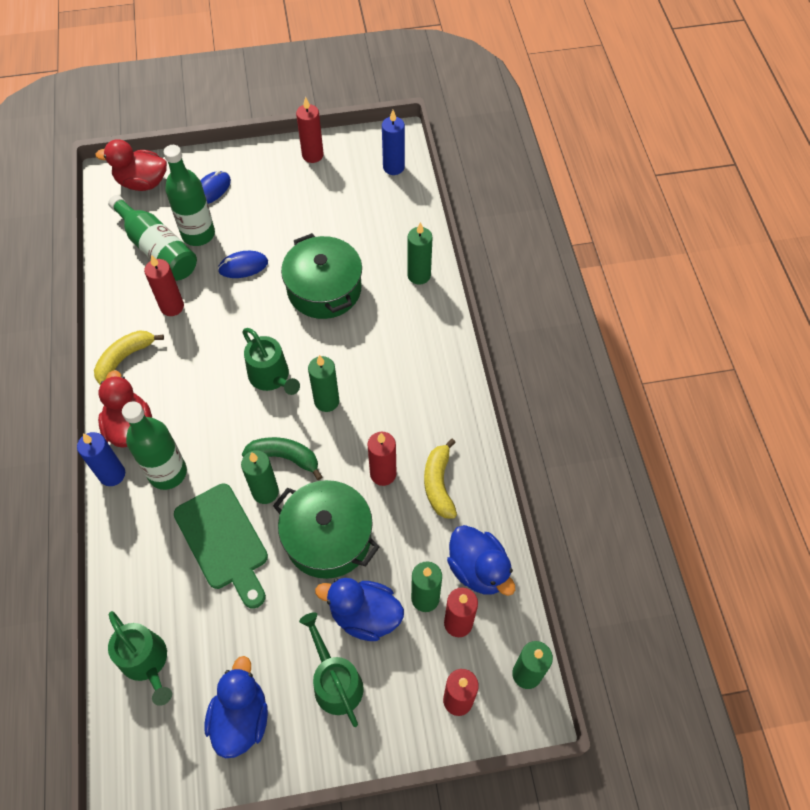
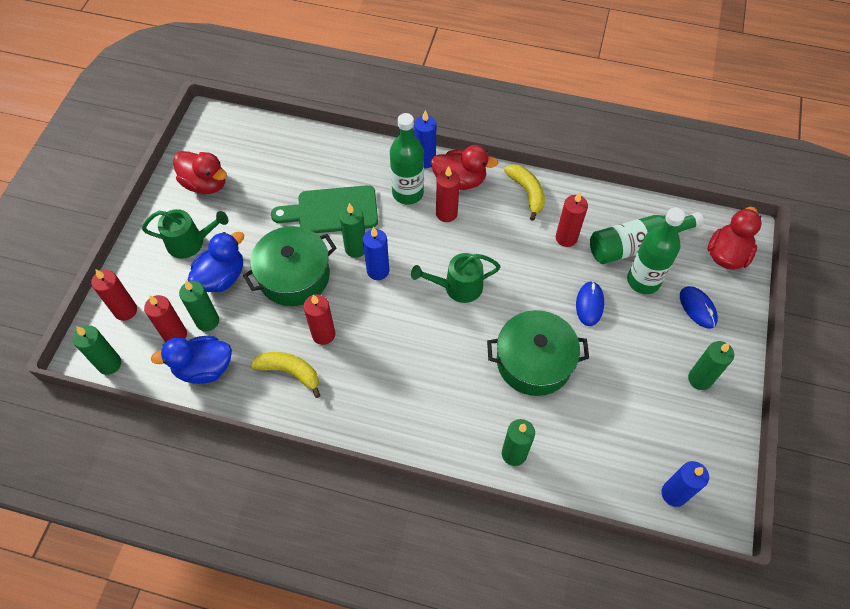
camera: 115 degrees right, 0 degrees up
green watering can [108,611,172,706] -> none
blue duck [204,656,268,759] -> red duck [173,151,227,194]
green banana [242,437,322,480] -> blue candle [363,227,389,280]
red candle [296,97,324,163] -> red candle moved to [436,166,460,222]
green candle [308,355,340,412] -> green candle moved to [688,341,734,390]

